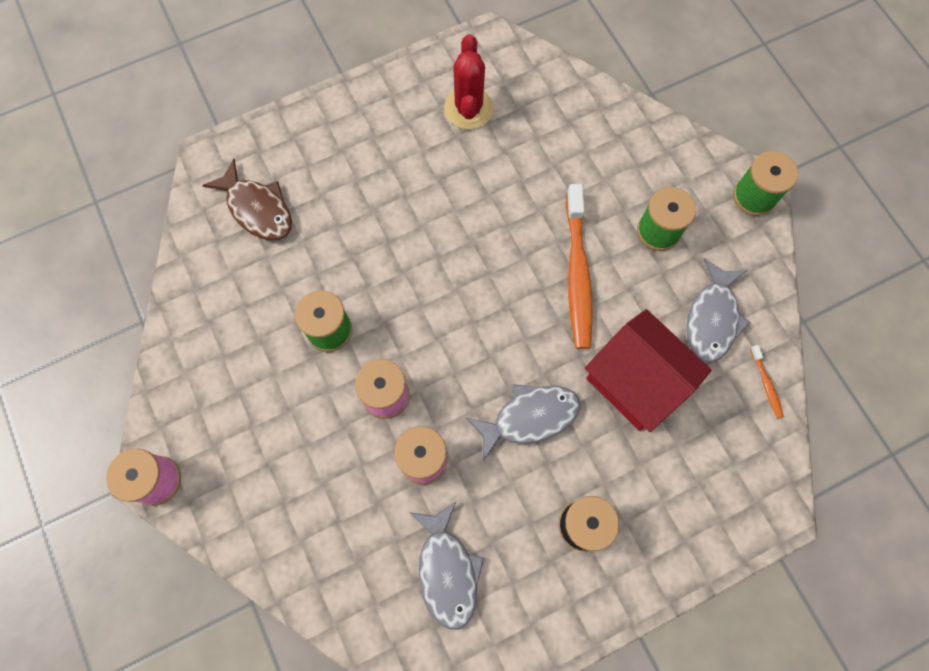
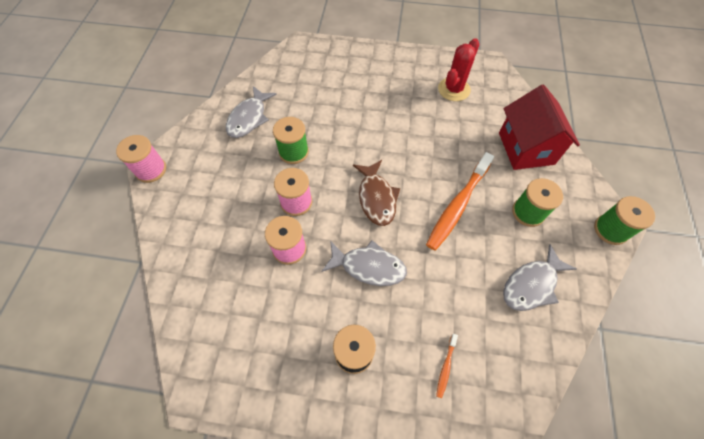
camera: 35 degrees right, 10 degrees down
brown fish [202,159,292,240] -> brown fish moved to [353,160,400,226]
grey fish [409,502,484,630] -> grey fish moved to [226,86,277,138]
red house [585,309,712,432] -> red house moved to [499,84,580,170]
orange toothbrush [750,345,784,419] -> orange toothbrush moved to [436,334,458,398]

